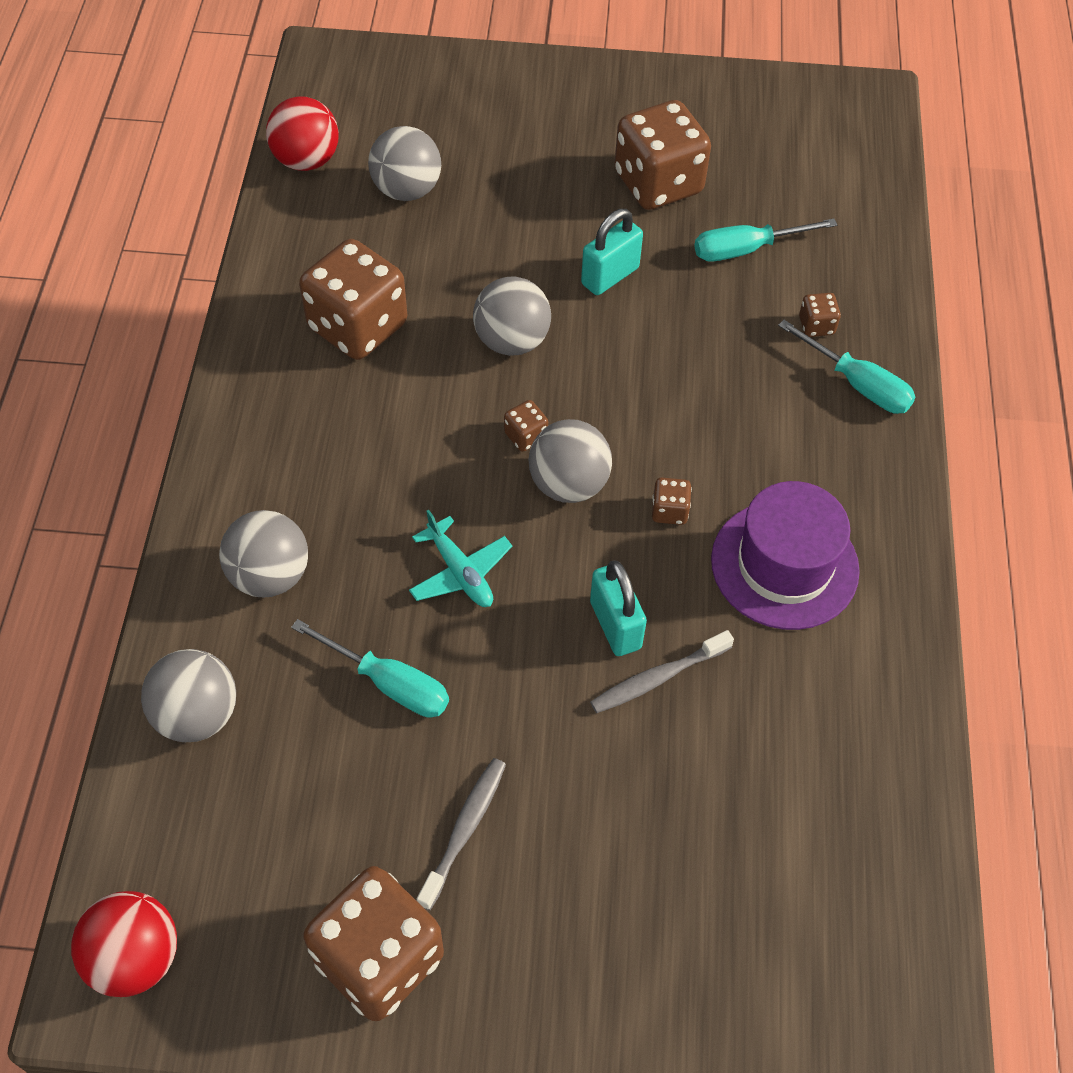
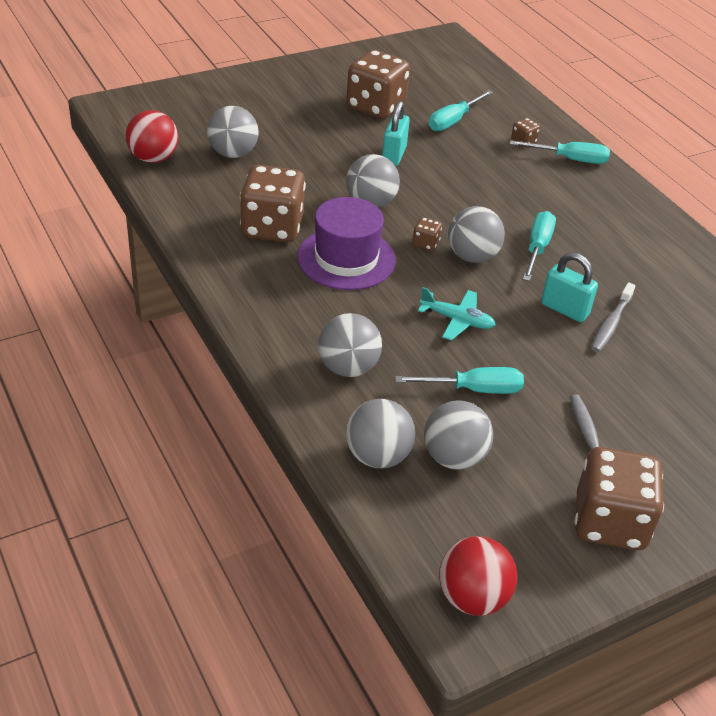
camera: 35 degrees left, 15 degrees down
brown dice [652,478,692,525] -> turquoise screwdriver [523,211,556,281]
purple hat [711,481,860,630] -> purple hat moved to [297,197,396,290]
none -> grey ball [424,400,493,470]

